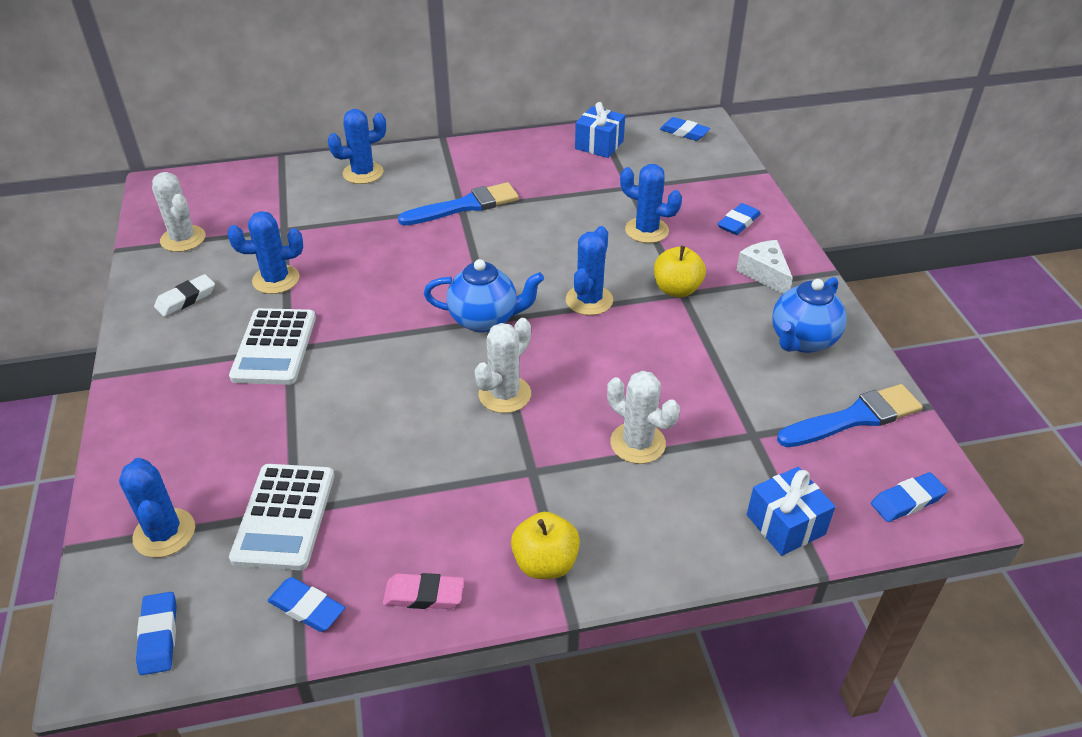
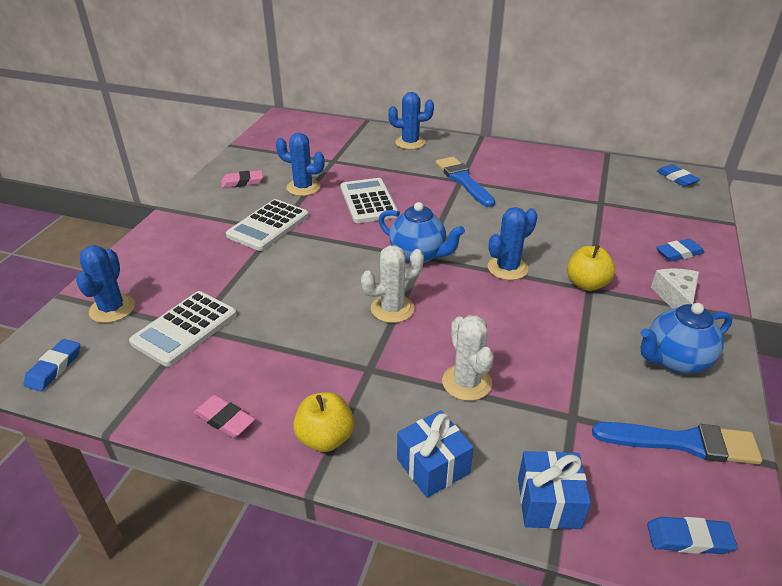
camera: 30 degrees right, 5 degrees down
white cactus [152,172,206,252] -> none
white eraser [154,274,215,317] -> pink eraser [221,170,263,188]
blue eraser [267,577,345,632] -> none
blue brush [398,182,519,226] -> blue brush turned 120 degrees counterclockwise [435,157,495,207]
blue gift [575,102,625,158] -> blue gift moved to [397,410,474,498]
blue cactus [620,164,682,243] -> none
none -> white calculator [340,178,398,223]

